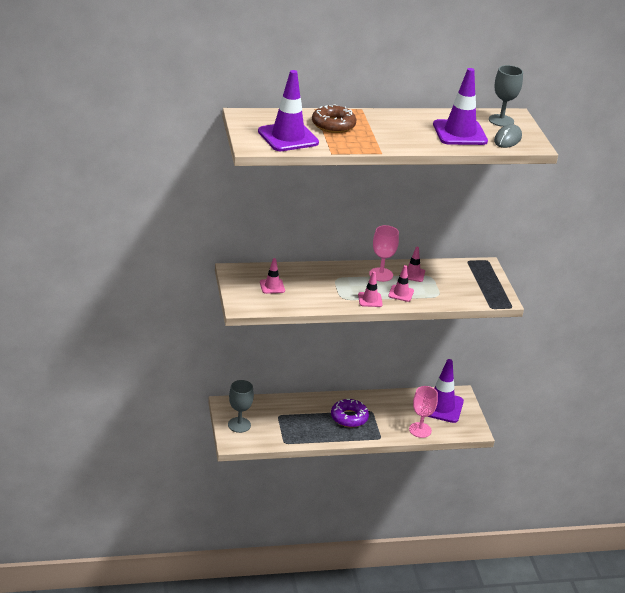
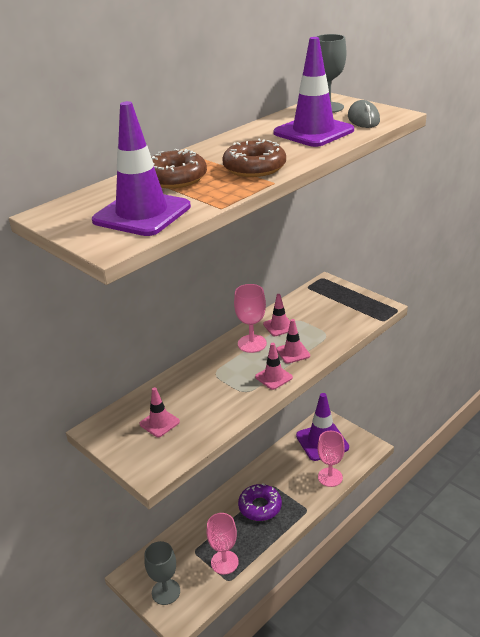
camera: 30 degrees left, 0 degrees up
none -> pink goblet [206,513,239,575]
none -> brown donut [222,138,286,177]

